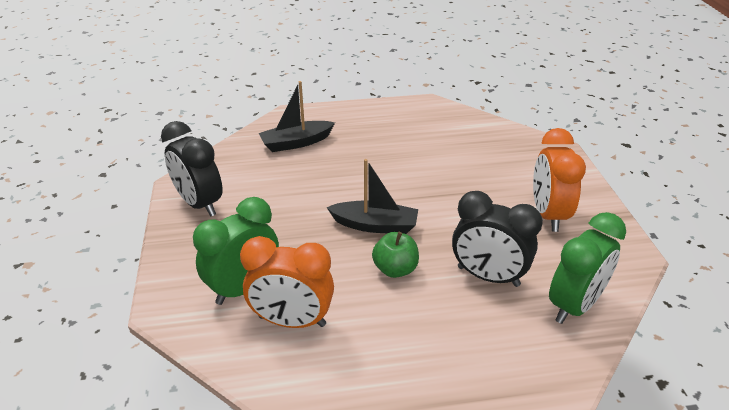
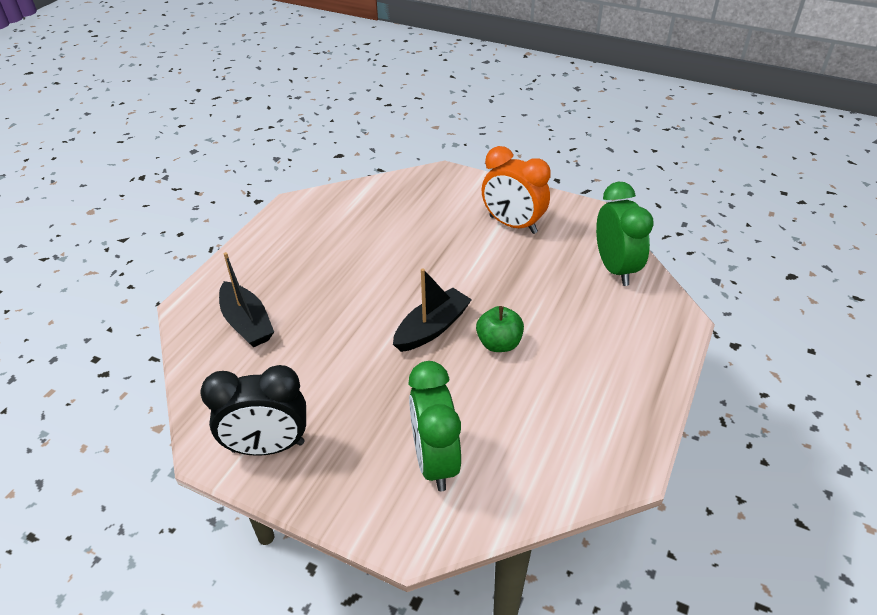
camera: 55 degrees left, 5 degrees up
orange clock [240,236,334,328] -> none
black boat [259,81,335,152] -> black boat turned 45 degrees counterclockwise [219,252,274,347]
black clock [452,191,543,287] -> none

